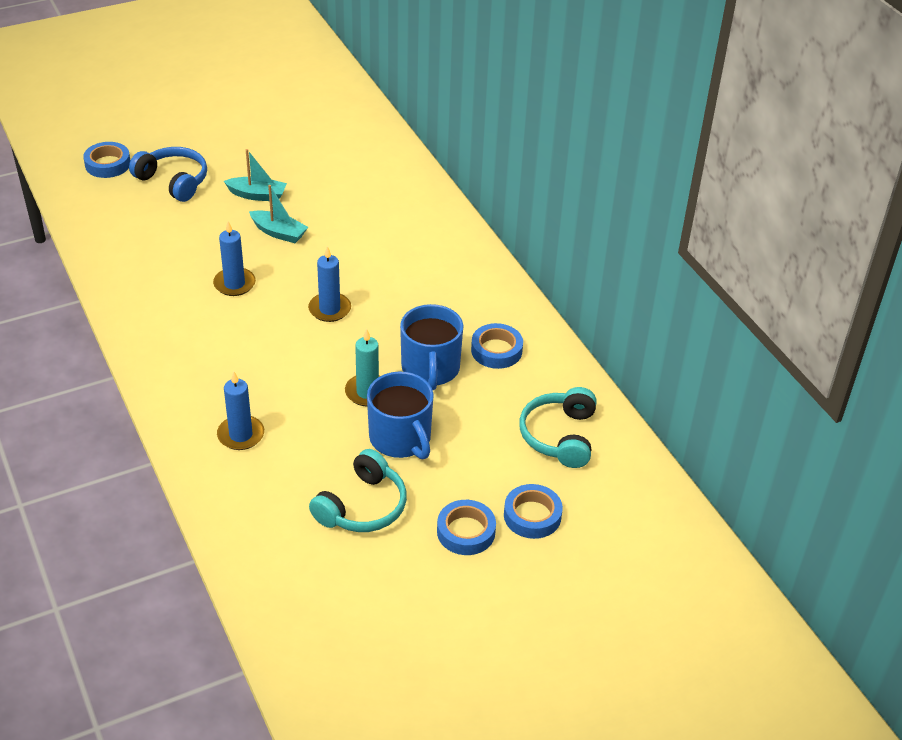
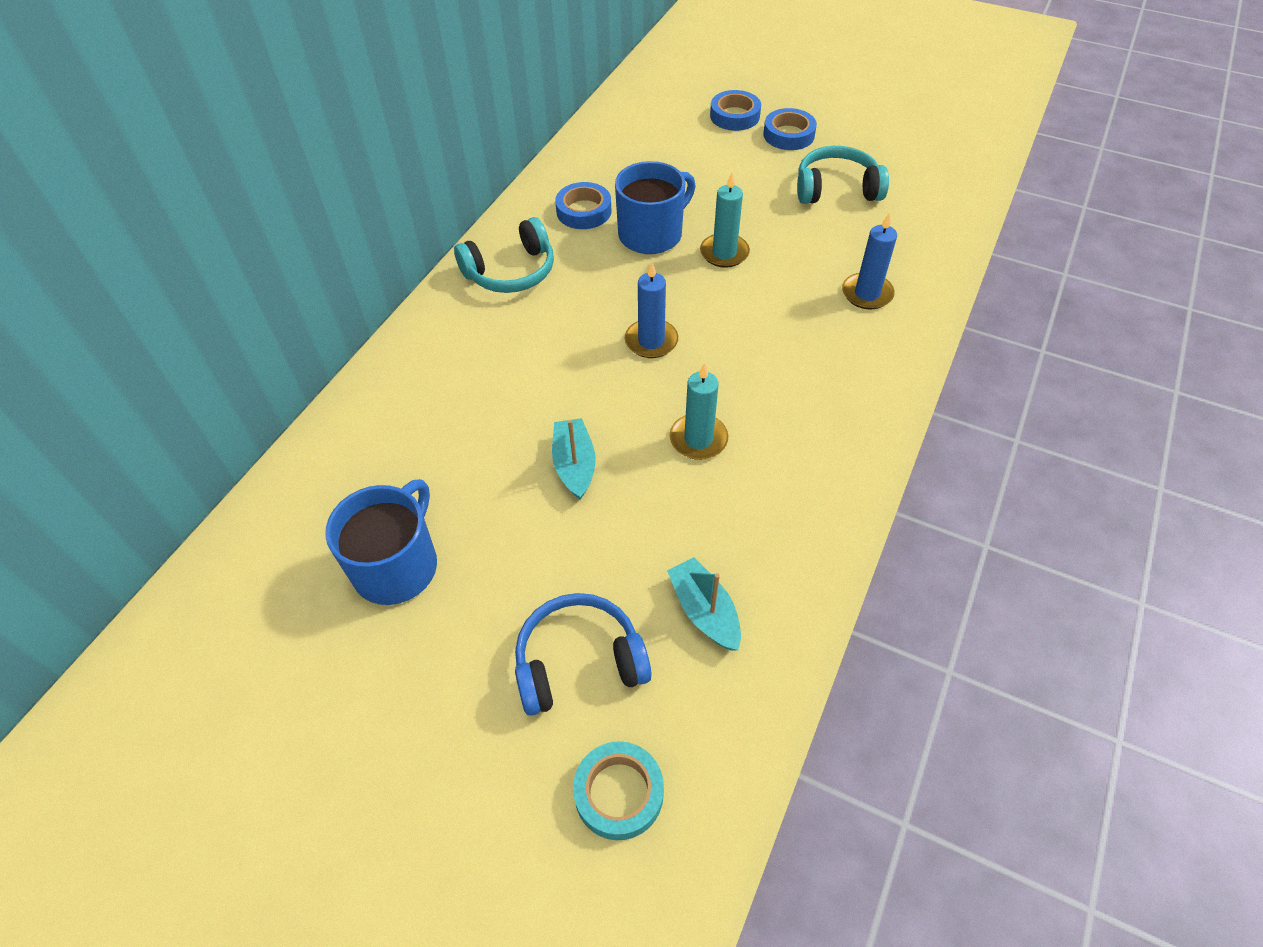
camera: 125 degrees left, 10 degrees up
blue tape [83,142,131,178] -> turquoise tape [573,741,664,840]
blue headphones [129,147,207,202] -> blue headphones turned 75 degrees clockwise [515,593,652,716]
blue candle [213,221,256,296] -> turquoise candle [669,363,728,460]
turquoise boat [224,149,287,201] -> turquoise boat moved to [667,557,741,651]
blue mug [367,372,434,460] -> blue mug moved to [325,479,437,605]
turquoise headphones [519,387,597,468] -> turquoise headphones moved to [454,217,554,293]

